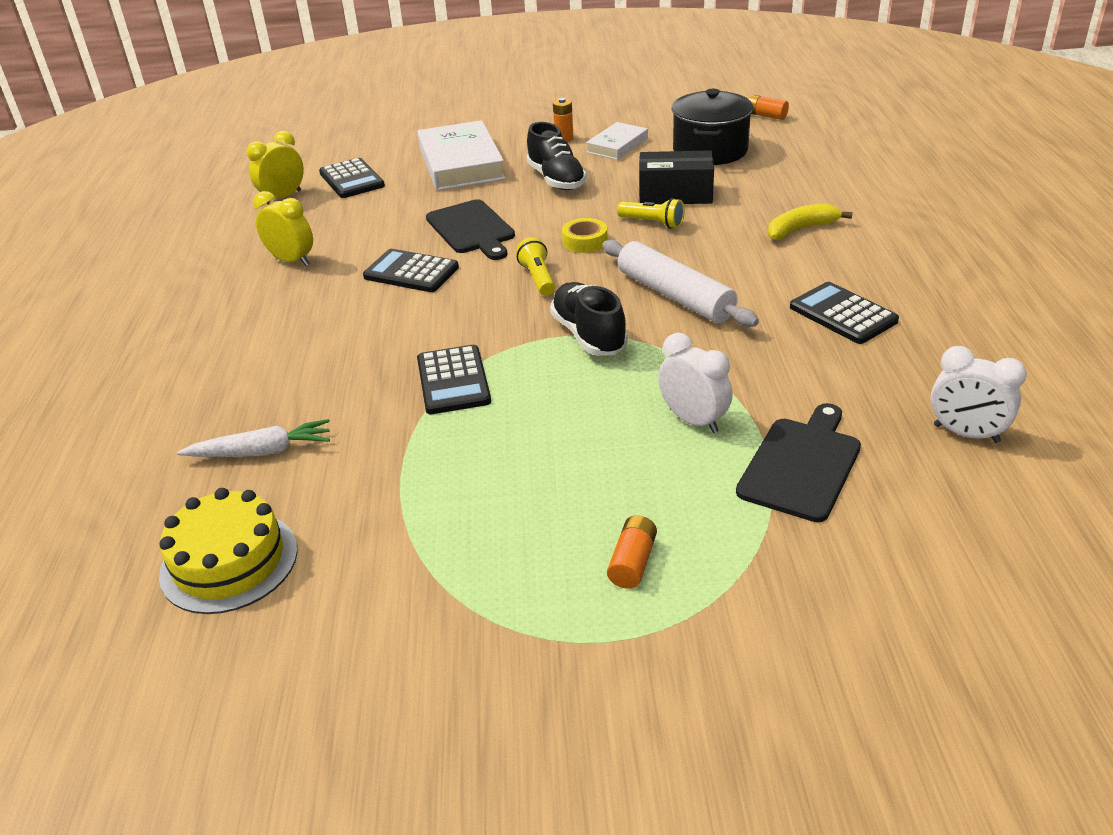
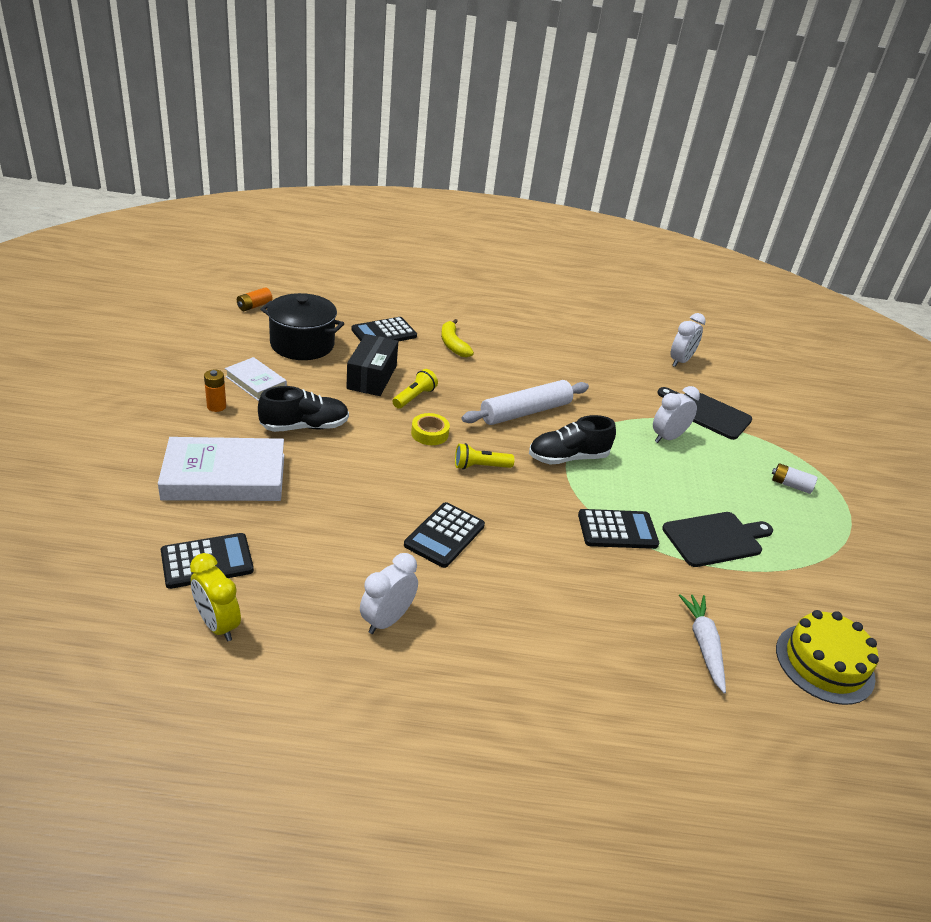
camera: 90 degrees left, 0 degrees up
yellow clock [253,191,313,266] -> white clock [360,553,418,634]
black cutting board [426,199,515,260] -> black cutting board moved to [662,512,773,567]
orange battery [607,515,657,589] -> white battery [772,463,817,494]
black calculator [790,282,899,344] -> black calculator moved to [351,317,417,342]

